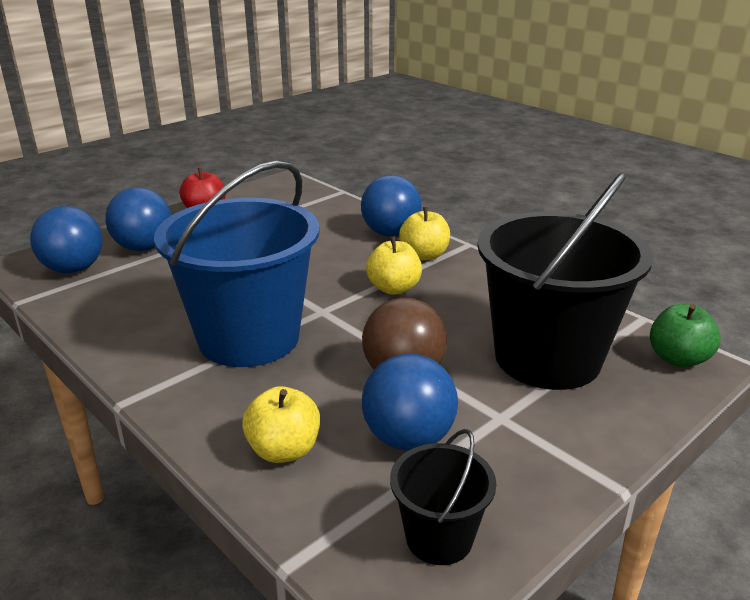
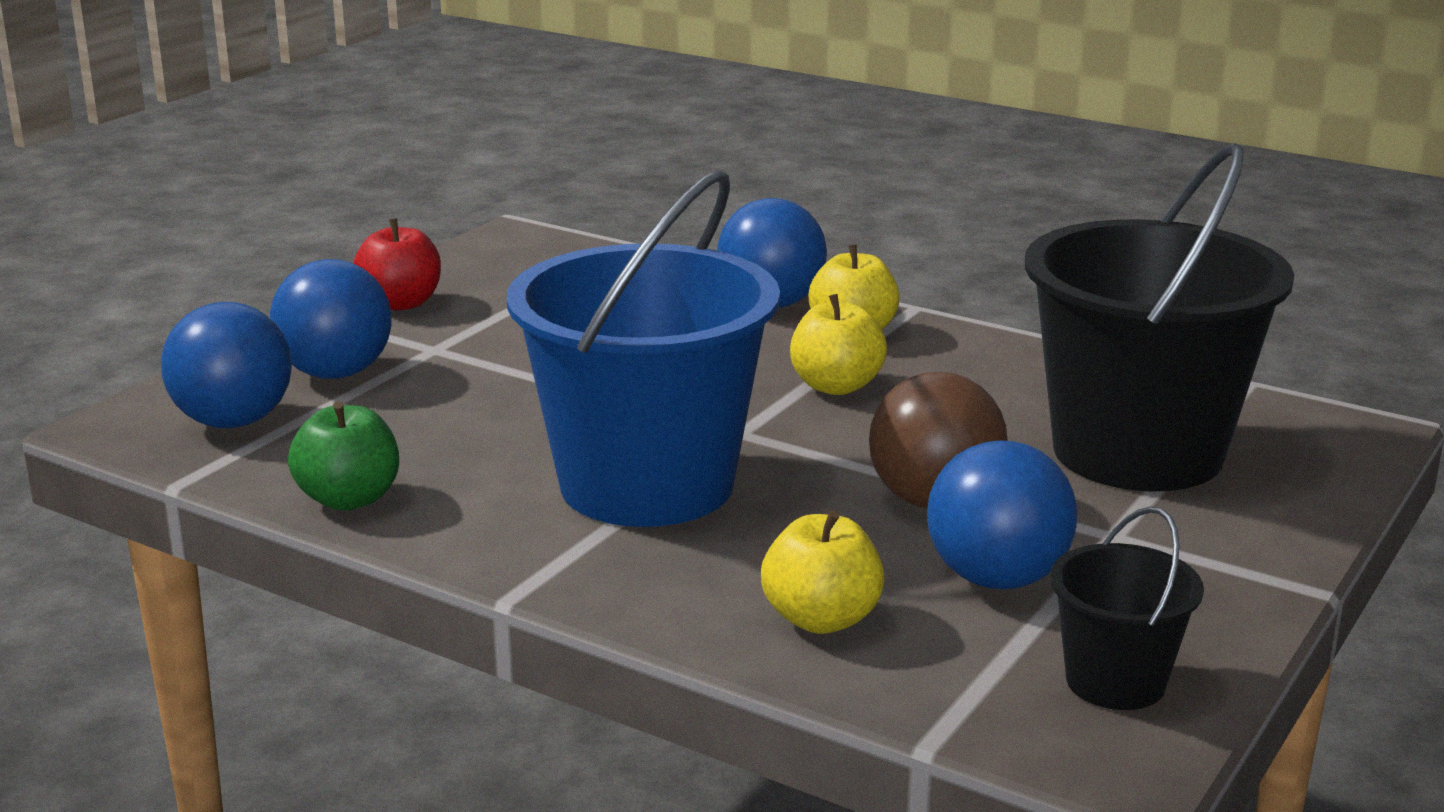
camera: 15 degrees left, 5 degrees down
green apple [650,304,721,368] -> green apple moved to [288,401,399,511]

